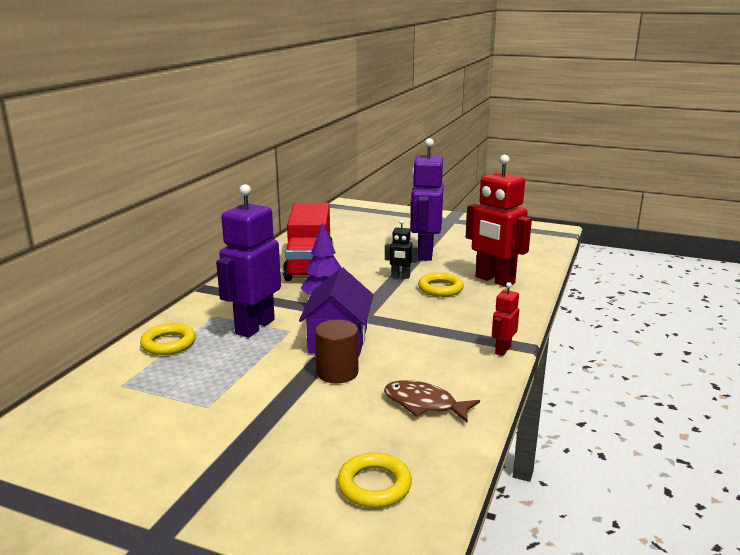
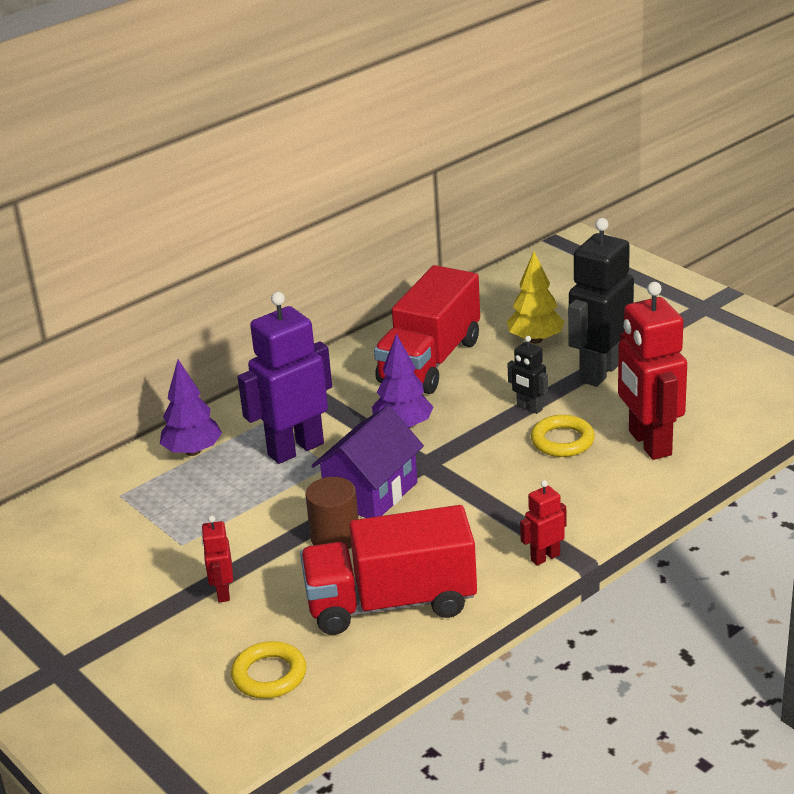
camera: 30 degrees right, 10 degrees up
yellow ring [140,323,196,355] -> purple tree [160,360,222,456]
brown fish [384,380,480,423] -> red truck [300,505,477,635]
purple robot [410,138,443,261] -> black robot [568,218,634,387]
none -> red robot [201,516,233,603]
none -> yellow tree [507,251,565,344]

